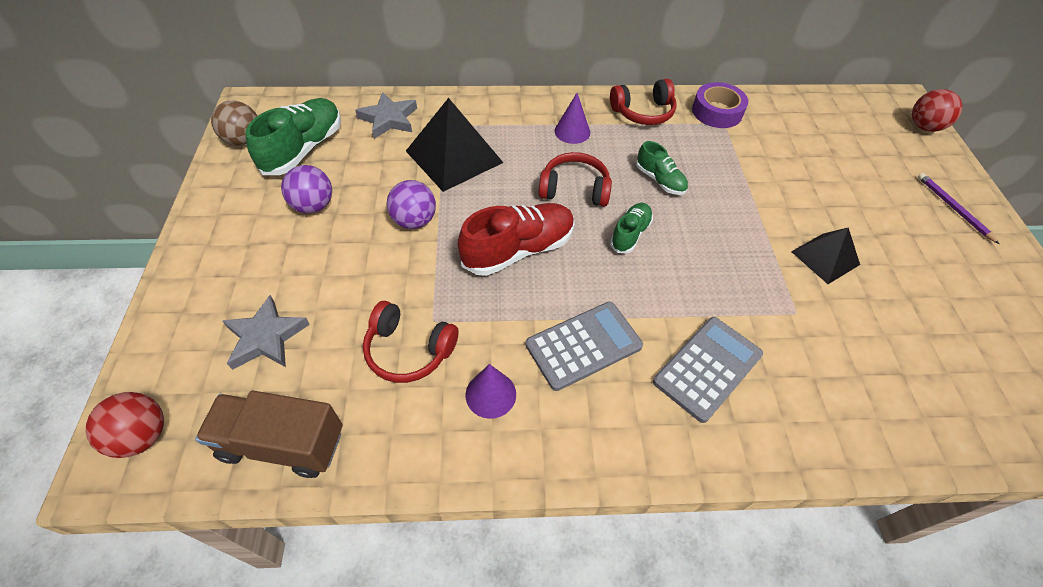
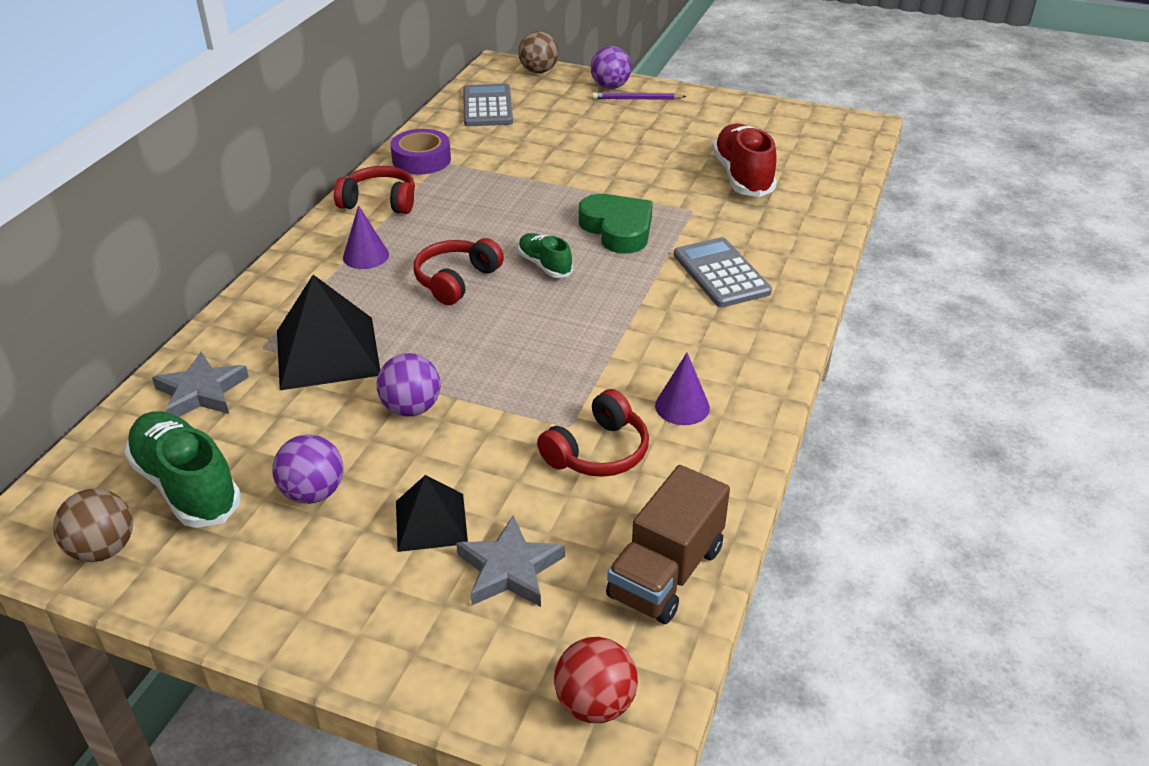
camera: 65 degrees left, 15 degrees down
red shoe [457,203,575,276] -> red shoe moved to [712,123,777,197]
grey calculator [526,302,643,391] -> grey calculator moved to [463,84,513,126]
red headphones [610,79,676,125] -> red headphones turned 90 degrees counterclockwise [334,166,415,214]
green shoe [636,141,688,195] -> none
black pyramid [791,227,860,284] -> black pyramid moved to [396,475,468,552]
red ball [912,89,962,132] -> brown ball [518,31,559,73]
none -> green heart [579,194,653,253]
none -> purple ball [591,46,632,89]

